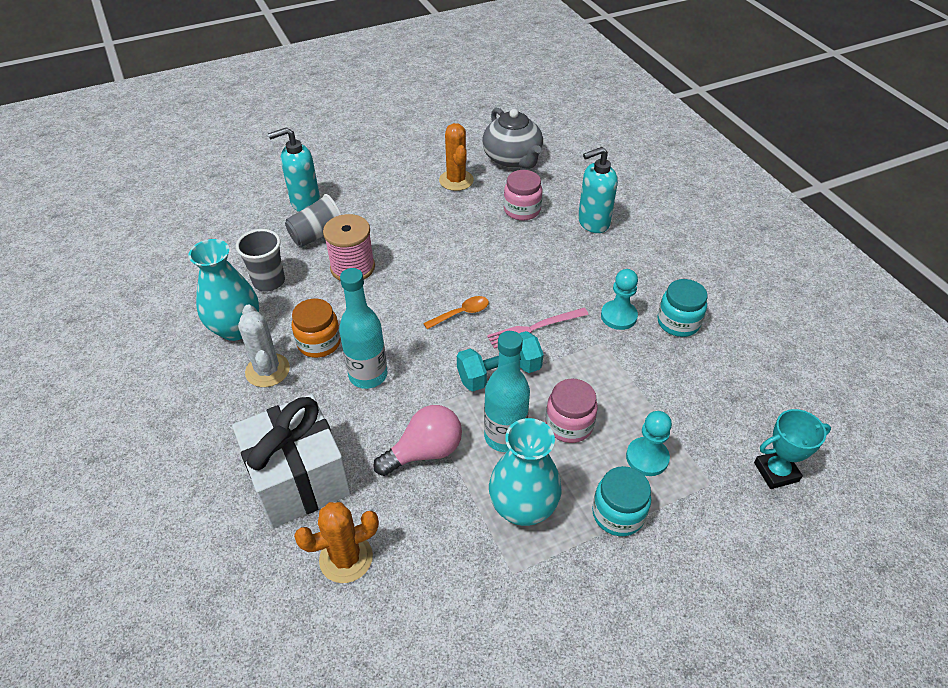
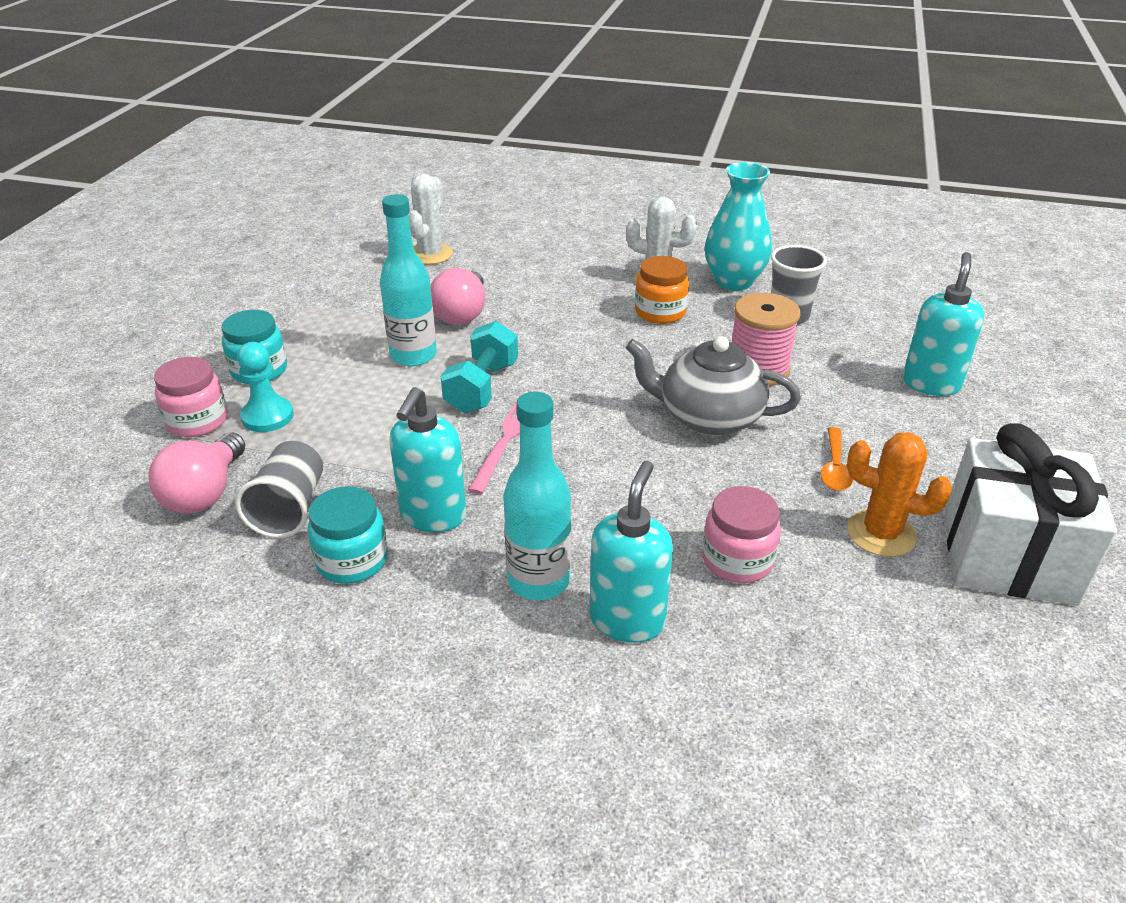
camera: 130 degrees right, 10 degrees down
white gift [232,394,351,528] -> white gift moved to [944,423,1117,605]
grey cup [285,194,342,247] -> grey cup moved to [235,441,323,538]
orange cactus [294,502,379,583] -> white cactus [409,174,453,265]
turquoise bottle [339,268,388,389] -> turquoise bottle moved to [503,391,571,600]
orange spoon [423,296,489,329] -> orange spoon moved to [820,427,853,491]
grey teapot [482,108,543,169] -> grey teapot moved to [626,336,801,436]
turquoise vase [489,418,562,526] -> none
pink jar [545,379,598,443] -> pink jar moved to [154,357,228,437]
turquoise pawn [601,269,638,330] -> turquoise soap dispenser [389,387,466,532]
turquoise trophy [754,409,831,489] -> none
none -> pink light bulb [149,433,245,514]

